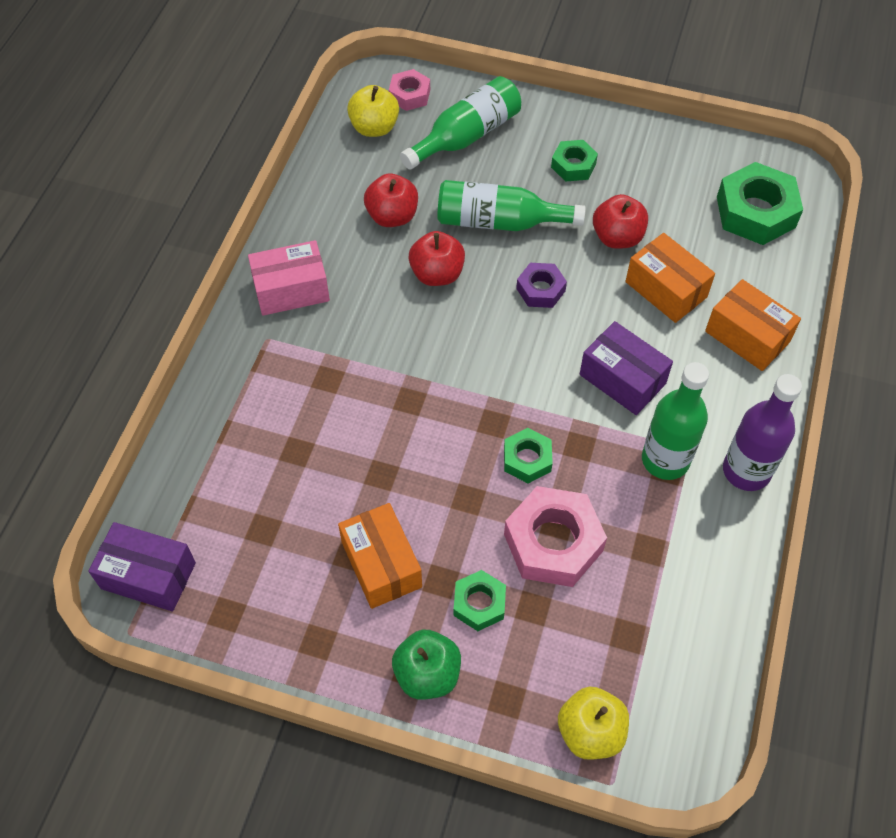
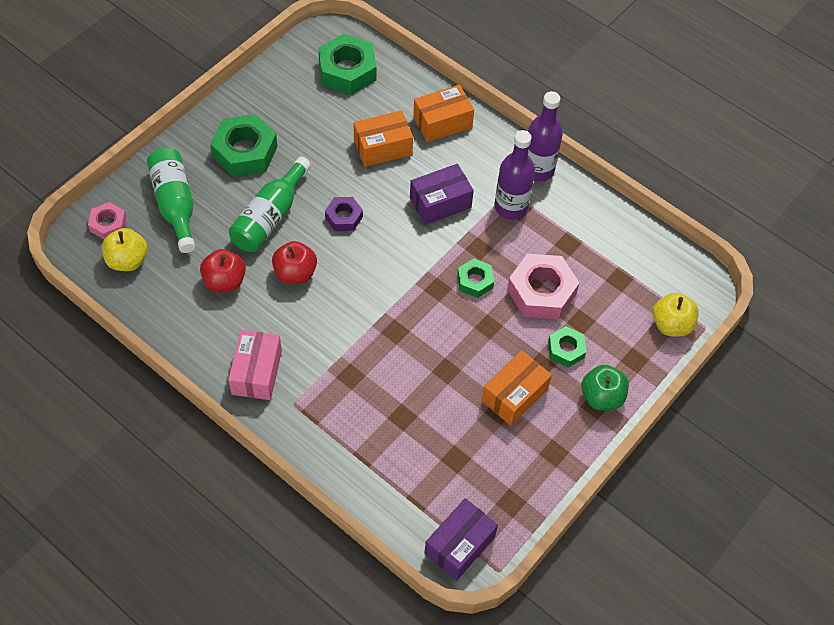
camera: 70 degrees left, 0 degrees up
orange box [338,503,422,609] -> orange box turned 45 degrees counterclockwise [481,350,552,426]
green nut [551,140,598,182] -> green nut [210,114,278,177], size x1.79
red apple [593,194,648,249] -> none
green bottle [642,362,709,480] -> purple bottle [495,130,535,220]

